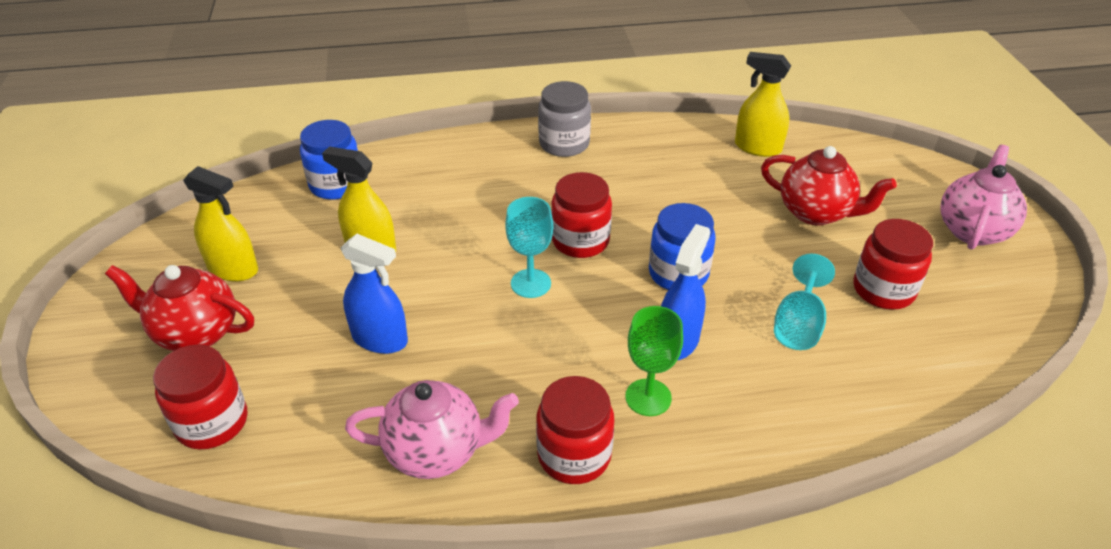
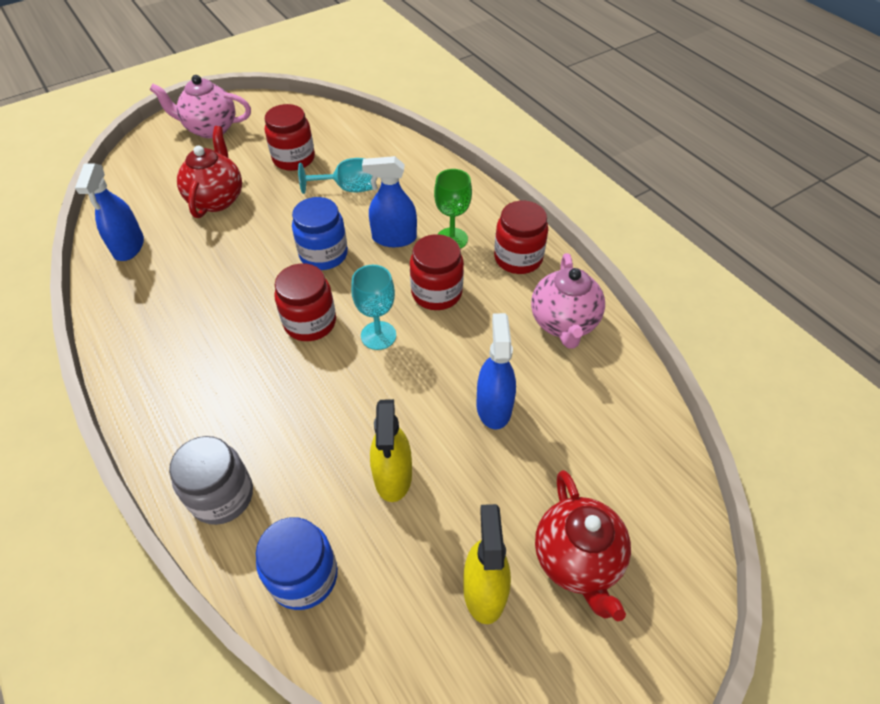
camera: 115 degrees left, 10 degrees up
red jar [153,345,248,450] -> red jar moved to [410,234,464,310]
pink teapot [345,380,519,479] -> pink teapot turned 150 degrees counterclockwise [531,253,605,349]
grey jar [538,81,591,157] -> grey jar moved to [169,436,253,525]
yellow spray bottle [735,52,791,157] -> blue spray bottle [75,163,144,261]

